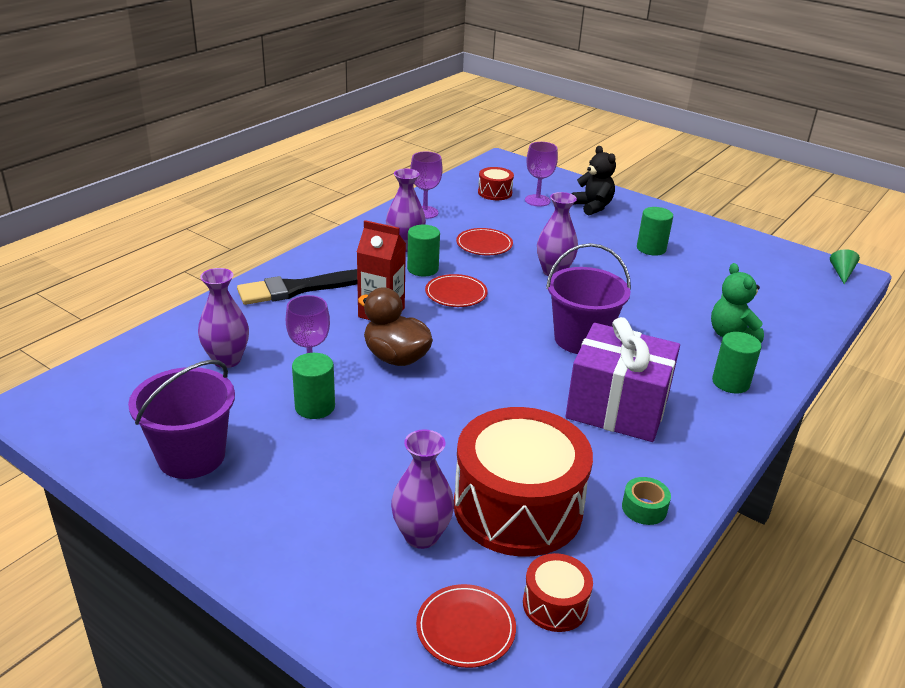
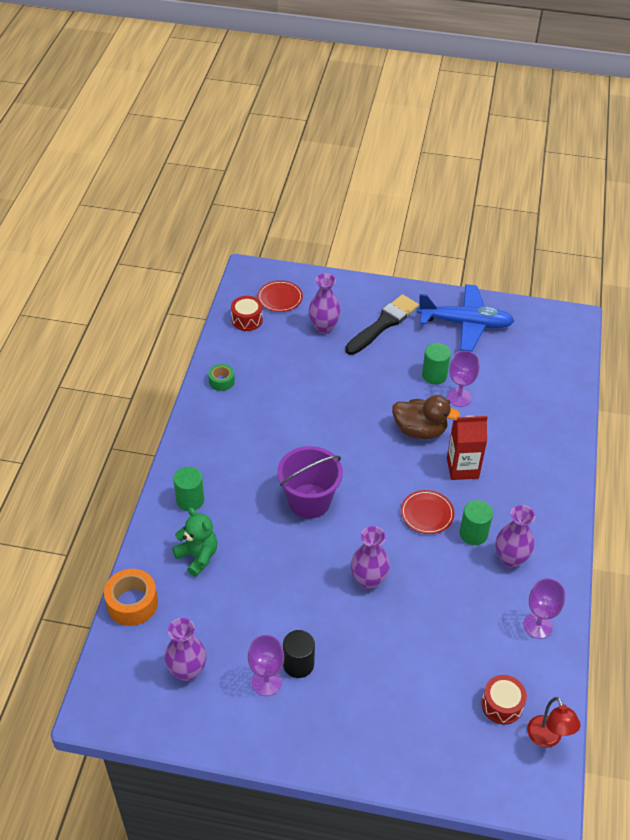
camera: 155 degrees right, 15 degrees up
purple bucket [128,360,235,479] -> blue plane [417,284,514,352]
purple vase [198,268,249,368] -> purple vase moved to [164,618,206,681]
black brush [237,269,357,305] -> black brush moved to [345,294,419,355]
red drum [454,407,593,557] -> none
red plate [456,228,513,255] -> none
purple goblet [525,142,558,207] -> purple goblet moved to [248,635,284,696]
purple gift [565,317,680,442] -> none
black teddy bear [571,146,616,216] -> none
green cylinder [637,207,673,256] -> black cylinder [283,630,315,678]
green cone [830,249,860,284] -> none
none -> orange tape [104,569,158,626]
none -> red lamp [527,697,581,748]

